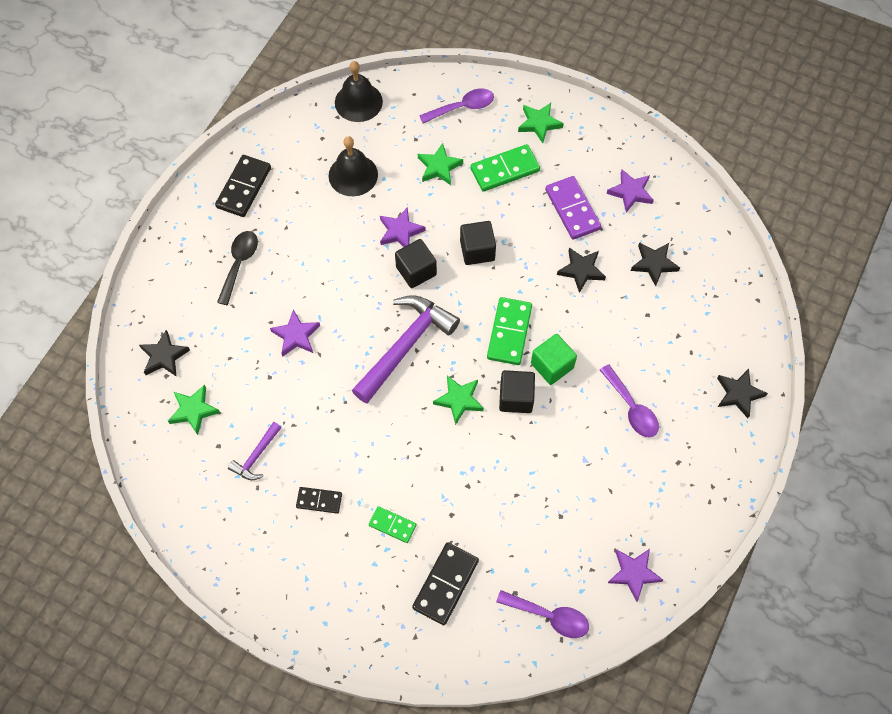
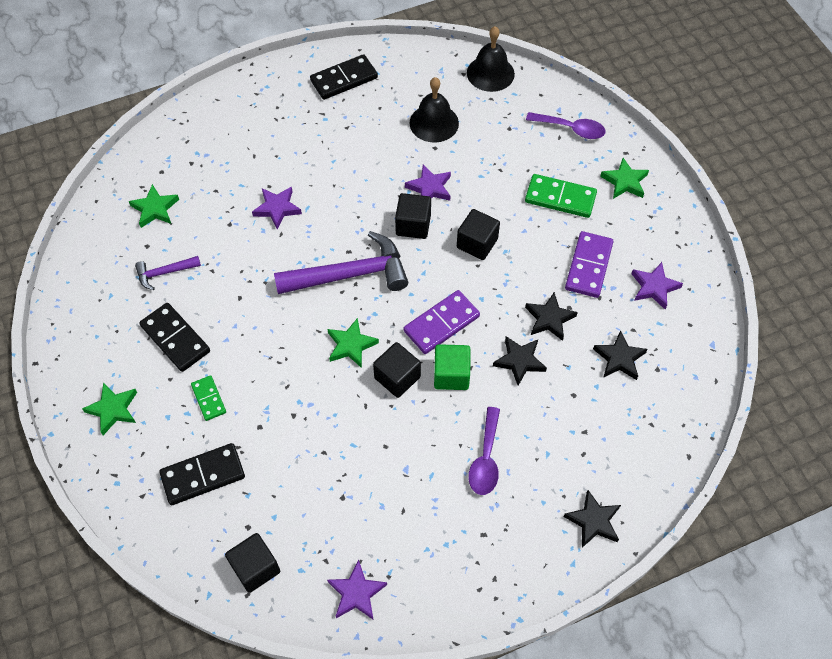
camera: 40 degrees right, 5 degrees down
black star [139,330,190,377] -> black star moved to [493,336,547,386]
black spoon [217,231,258,305] -> none
black domino [296,487,342,514] -> black domino [139,303,210,372], size x1.68
green star [418,143,463,185] -> green star moved to [82,382,137,435]
green domino [487,297,532,365] -> purple domino [404,290,480,354]
purple spoon [496,590,589,638] -> black cube [225,533,280,593]

